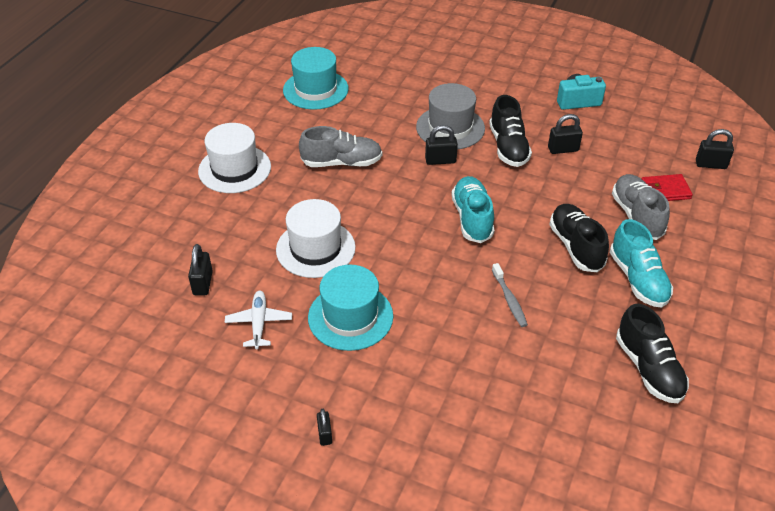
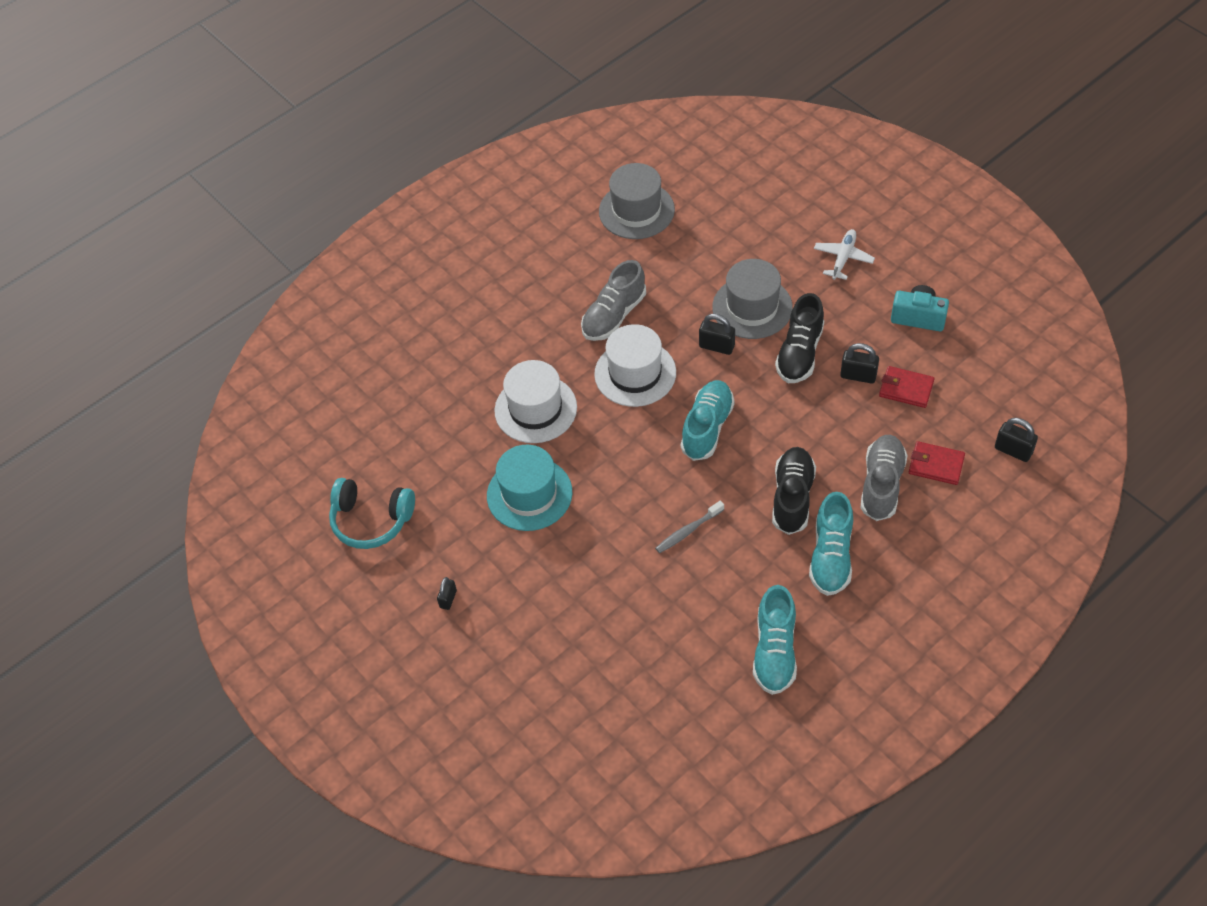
camera: 30 degrees right, 10 degrees up
black padlock [188,244,213,296] -> none
white hat [198,123,271,193] -> white hat moved to [594,324,676,407]
white plane [225,291,292,349] -> white plane moved to [814,229,875,280]
turquoise hat [283,47,349,110] -> grey hat [599,163,675,239]
grey shoe [299,126,382,167] -> grey shoe turned 105 degrees clockwise [581,260,646,341]
grey toothbrush [492,263,528,327] -> grey toothbrush turned 45 degrees clockwise [655,501,724,553]
black shoe [616,304,689,403] -> turquoise shoe [753,585,797,695]
none -> turquoise headphones [329,478,415,549]
none -> red wallet [879,366,935,408]

